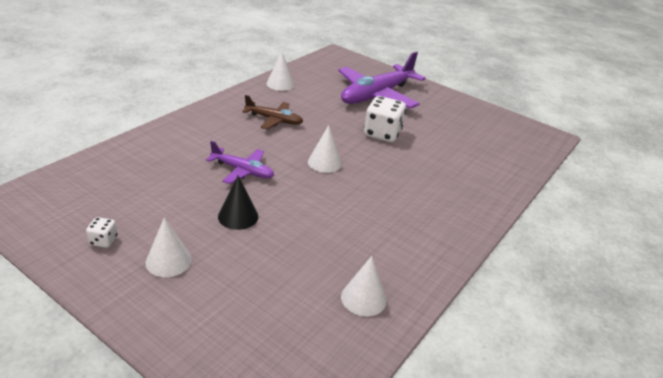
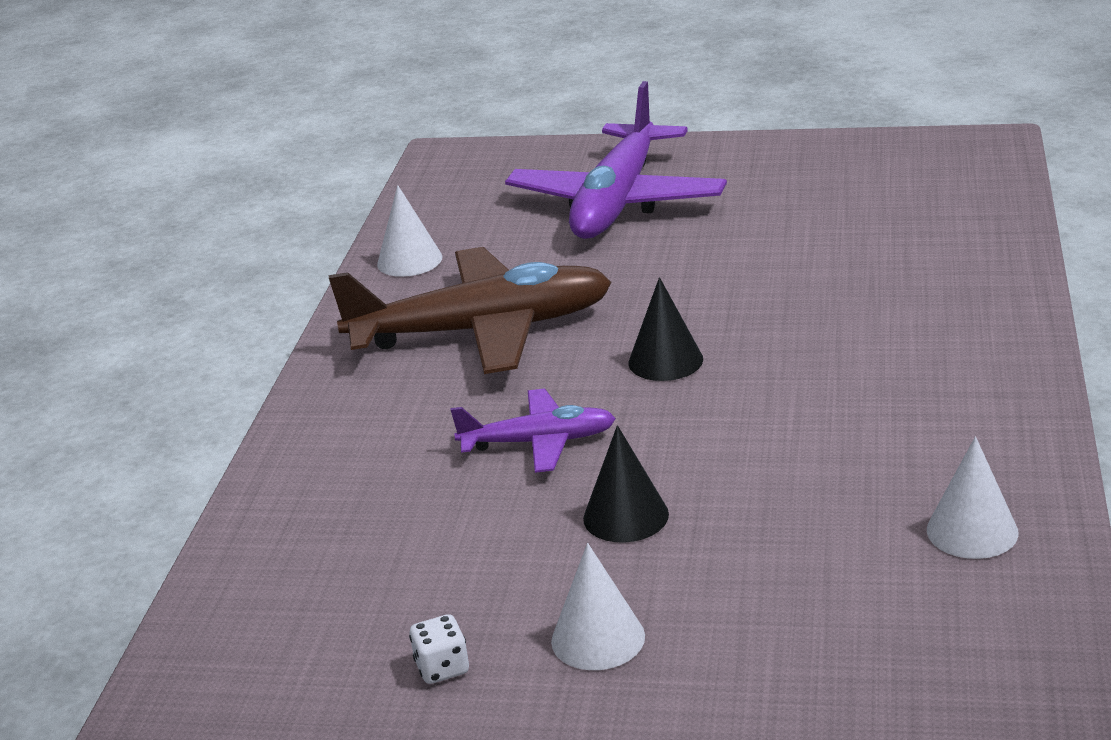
camera: 20 degrees left, 5 degrees down
brown plane [242,95,303,129] -> brown plane [329,247,612,374], size x1.91
white cone [308,125,342,173] -> black cone [629,277,703,381]
white dice [364,96,406,142] -> none

